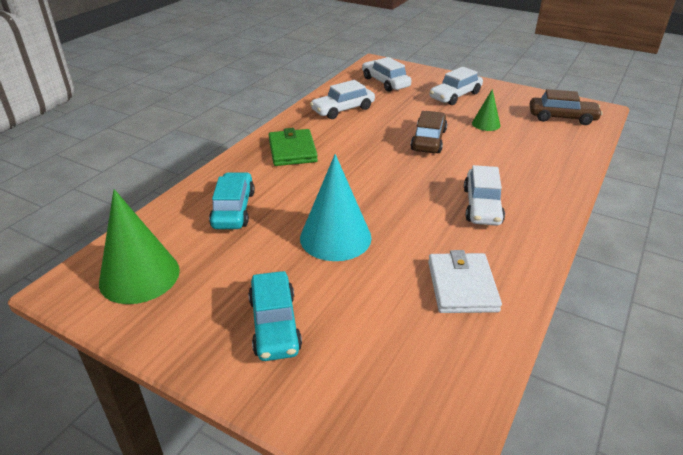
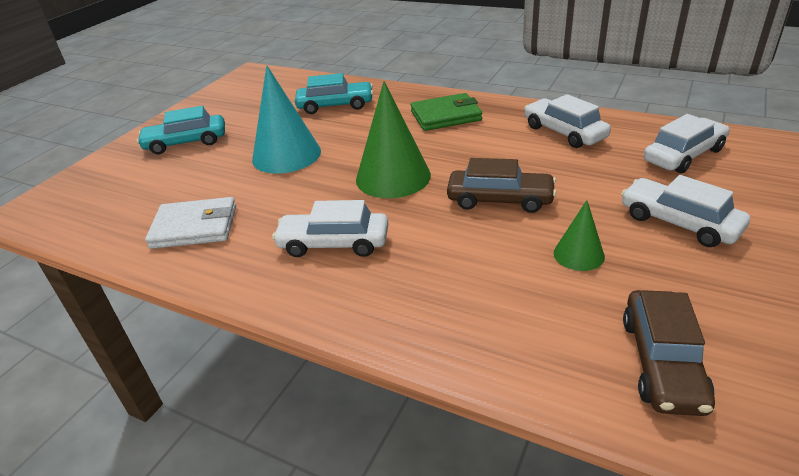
camera: 90 degrees right, 0 degrees up
green cone [99,189,180,304] -> green cone moved to [356,81,431,198]

